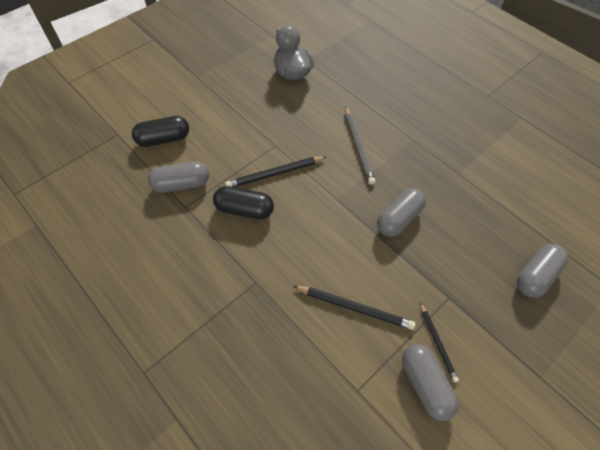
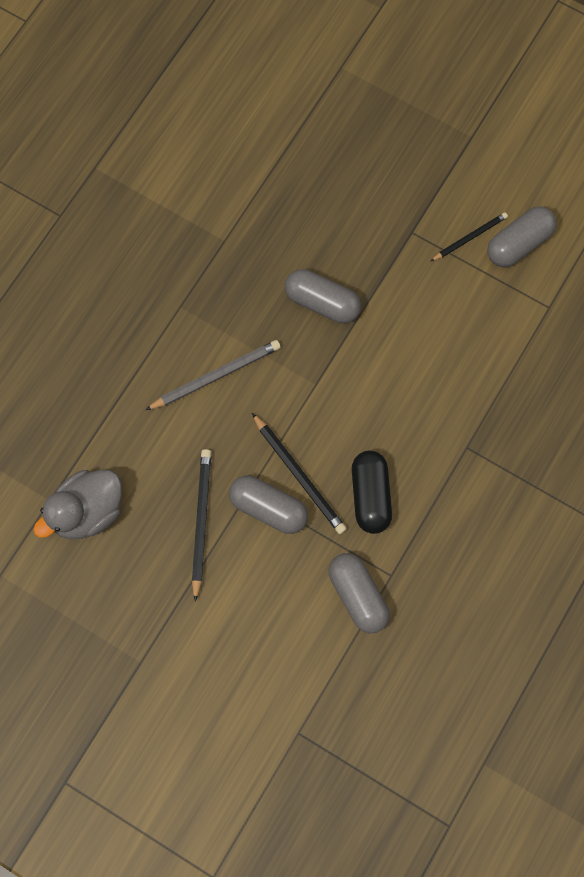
camera: 105 degrees left, 15 degrees up
black capsule [132,116,189,147] -> none
black pencil [294,286,415,330] -> black pencil moved to [192,449,211,602]
grey capsule [517,244,568,298] -> grey capsule moved to [229,476,308,534]

